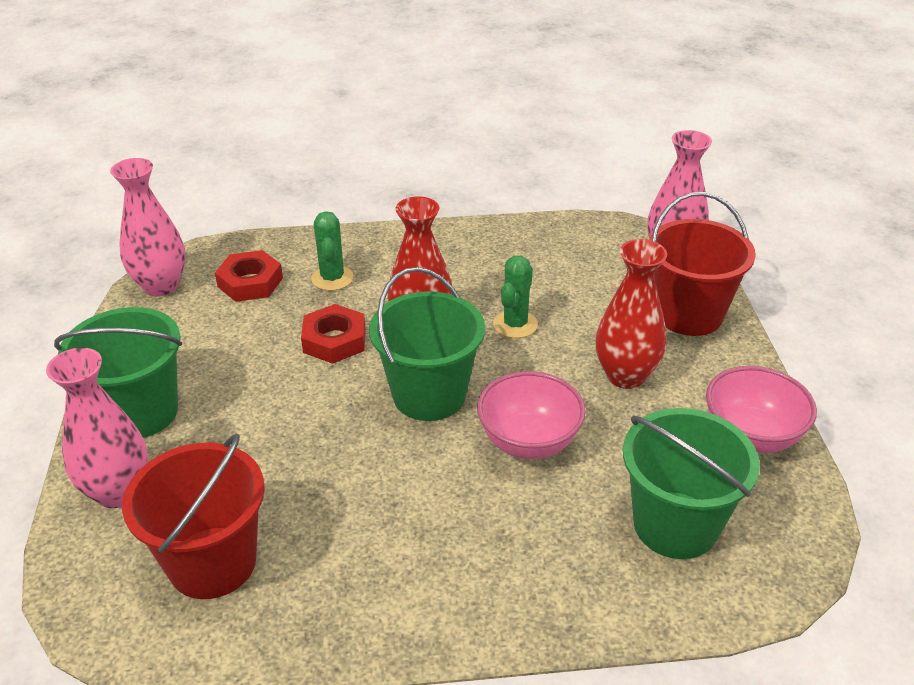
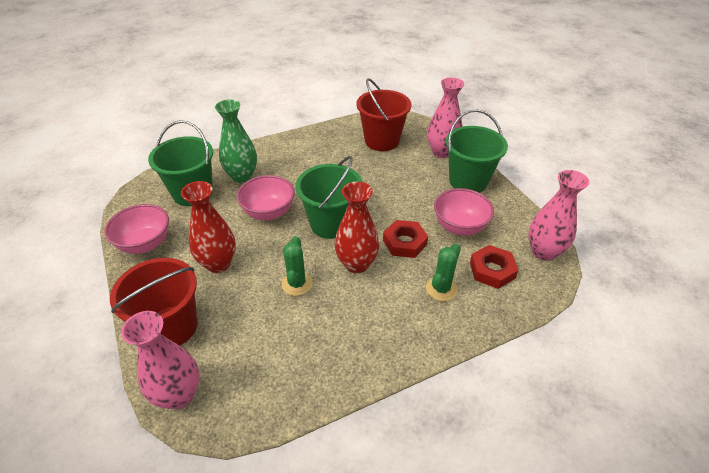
camera: 160 degrees right, 5 degrees up
green cactus [311,211,354,291] -> green cactus turned 60 degrees clockwise [426,243,461,301]
none -> green vase [215,99,257,183]
none -> pink bowl [434,188,494,236]

